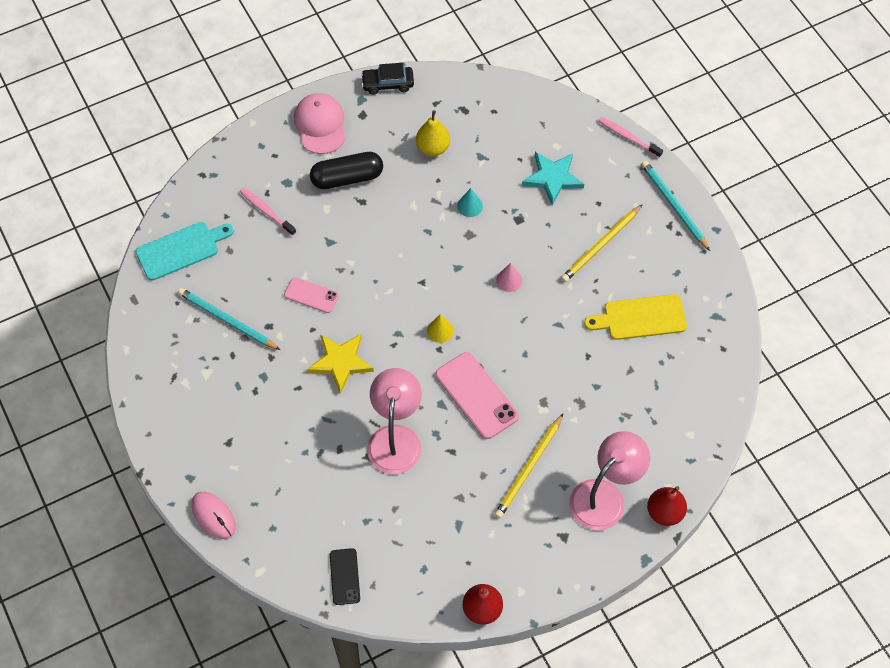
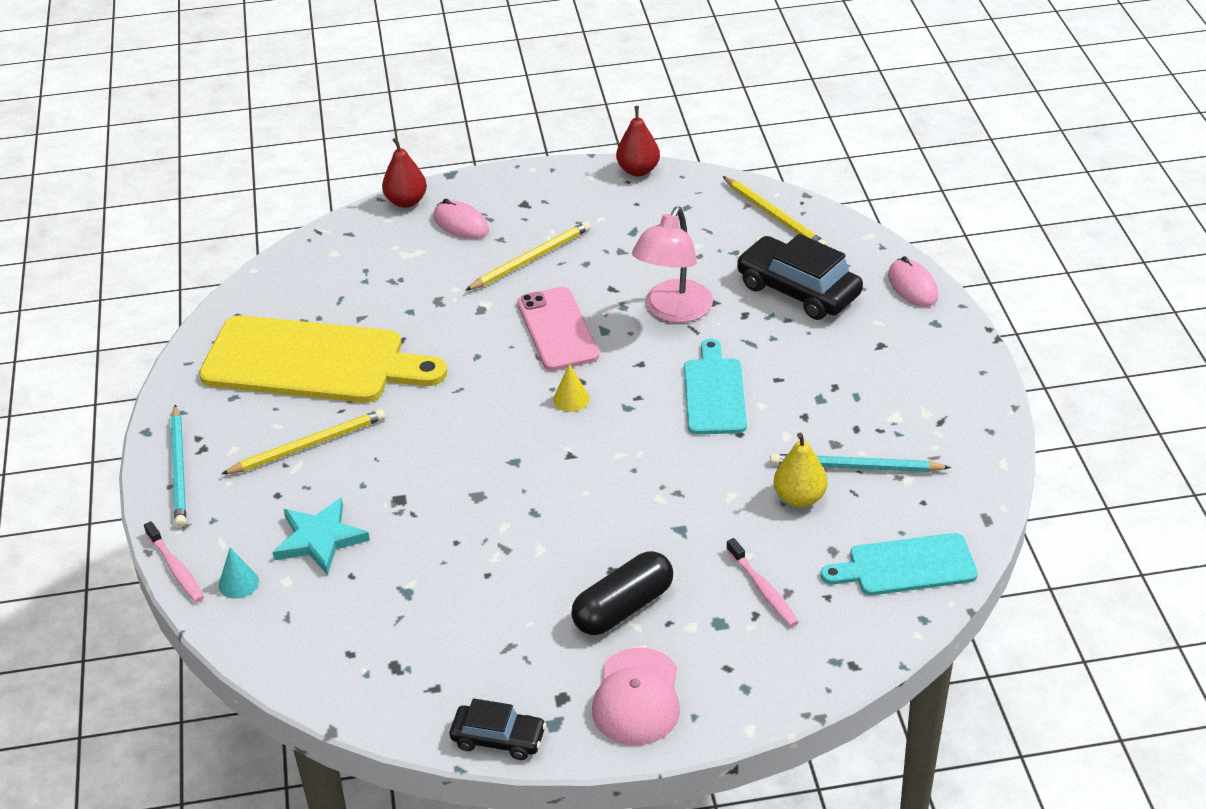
camera: 160 degrees left, 20 degrees down
turquoise pencil [178,288,280,350] -> turquoise pencil turned 135 degrees clockwise [770,454,951,472]
pink phone [284,277,339,313] -> none
yellow star [307,334,374,394] -> turquoise cutting board [684,339,747,435]
black capsule [310,152,383,189] -> black capsule turned 45 degrees counterclockwise [571,551,673,635]
black phone [330,548,360,605] -> yellow pencil [723,176,827,246]
yellow pear [416,110,450,156] -> yellow pear moved to [773,433,828,507]
turquoise cone [457,188,483,217] -> turquoise cone moved to [219,548,259,599]
pink cone [496,263,522,292] -> none
pink lamp [569,431,650,531] -> pink mouse [433,199,489,239]
yellow cutting board [584,294,687,340] -> yellow cutting board [199,315,447,403], size x1.81
none -> black car [736,234,863,320]

